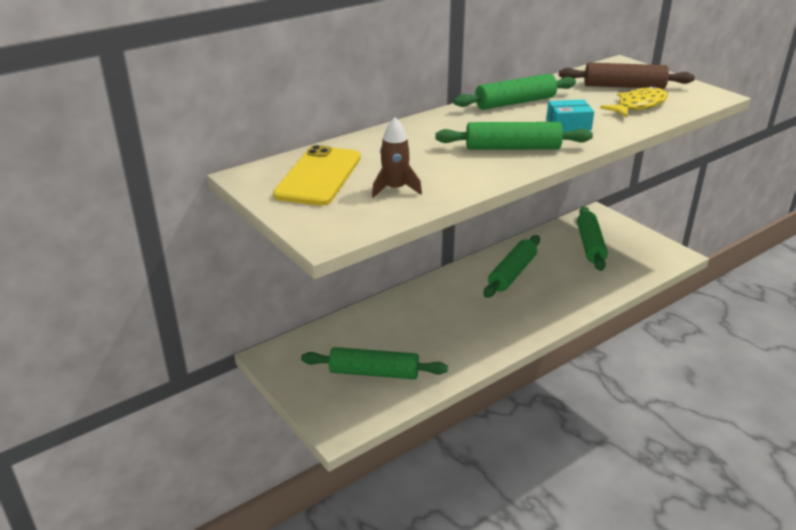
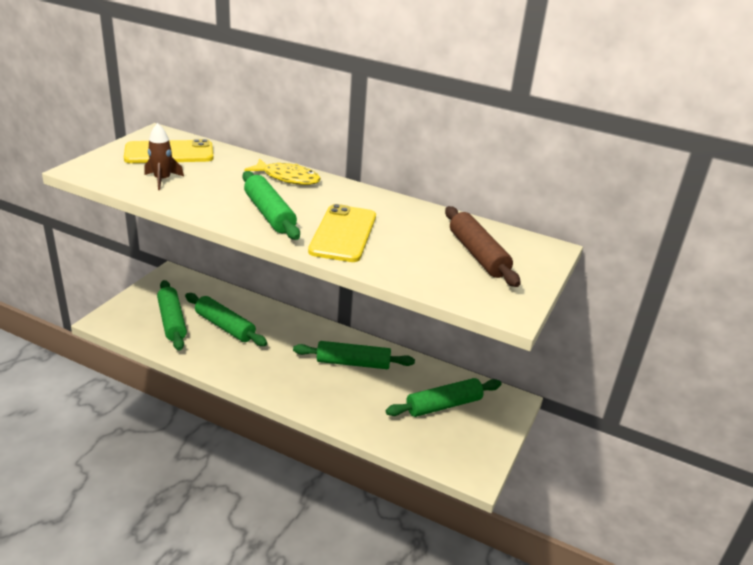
camera: 60 degrees right, 0 degrees up
green rolling pin [454,74,576,110] -> green rolling pin moved to [185,293,267,346]
turquoise box [546,99,594,132] -> yellow phone [308,204,376,262]
yellow fish [600,86,668,118] -> yellow fish moved to [244,159,321,185]

